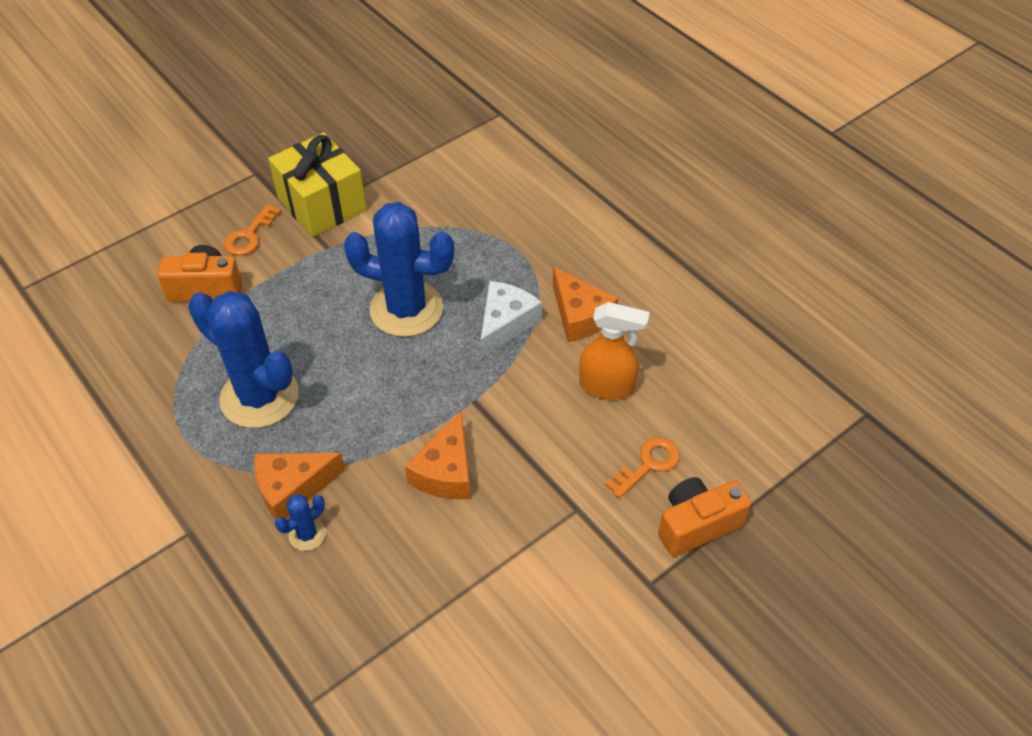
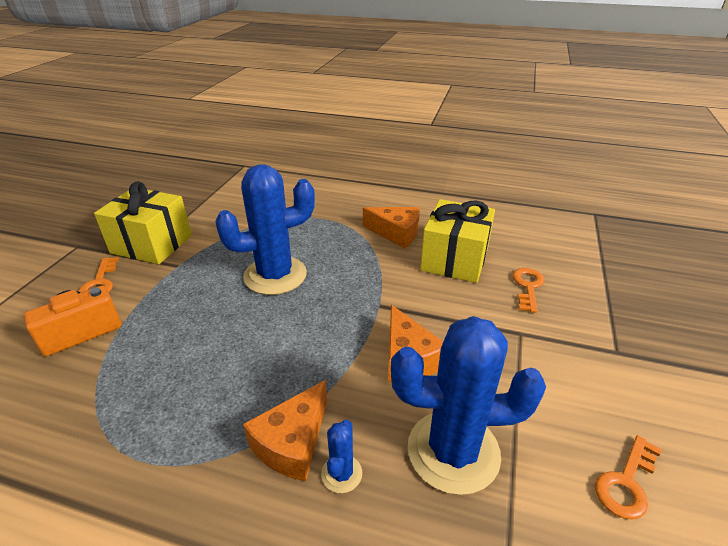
camera: 35 degrees left, 15 degrees down
blue cactus [188,291,299,428] -> blue cactus moved to [391,316,546,495]
white cheese [481,281,542,359] -> none
orange spray bottle [579,302,650,400] -> yellow gift [420,199,495,283]
orange camera [658,477,752,557] -> none
none -> orange key [595,435,662,519]

